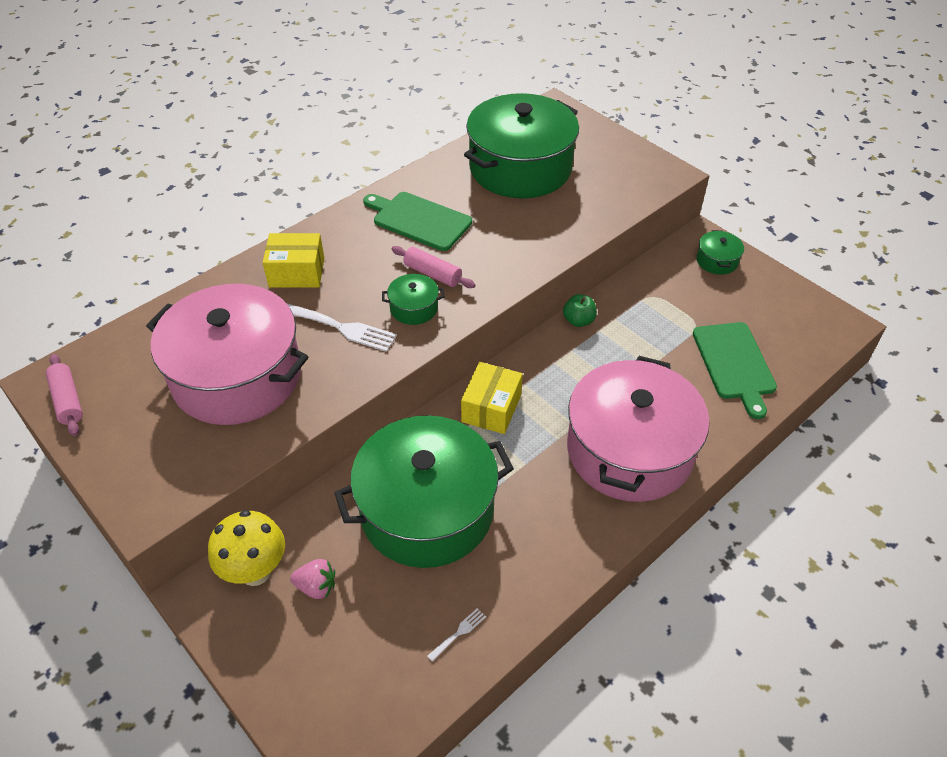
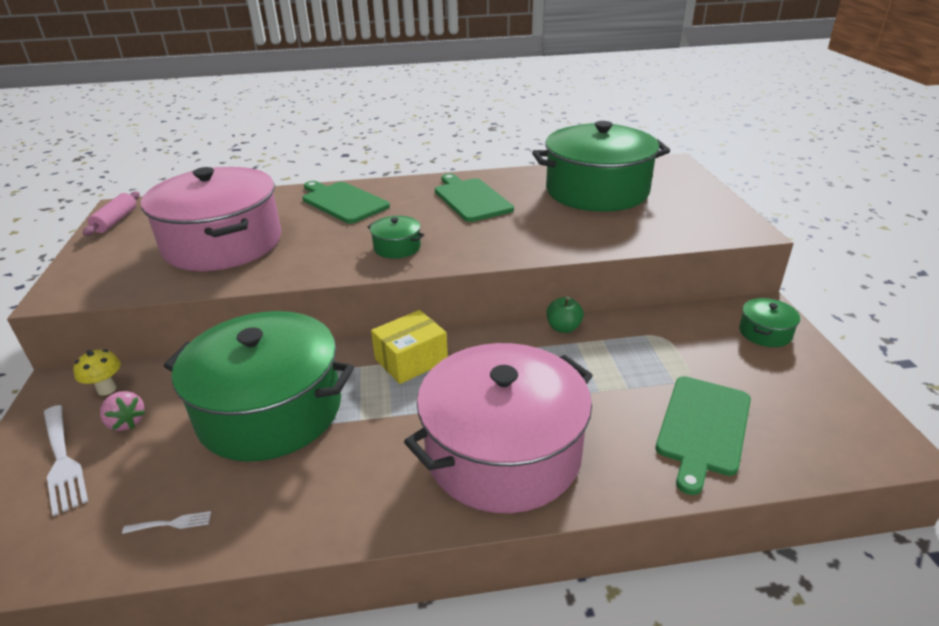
camera: 35 degrees right, 15 degrees down
yellow mushroom [208,510,285,586] -> yellow mushroom [73,349,121,396], size x0.59
yellow box [263,233,324,288] -> green cutting board [303,181,390,224]
white fork [286,303,397,352] -> white fork moved to [44,405,88,516]
pink rolling pin [391,246,475,288] -> none

